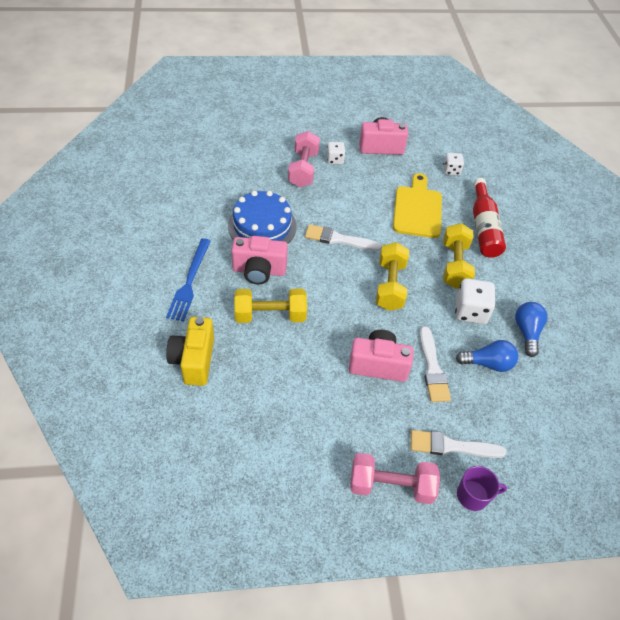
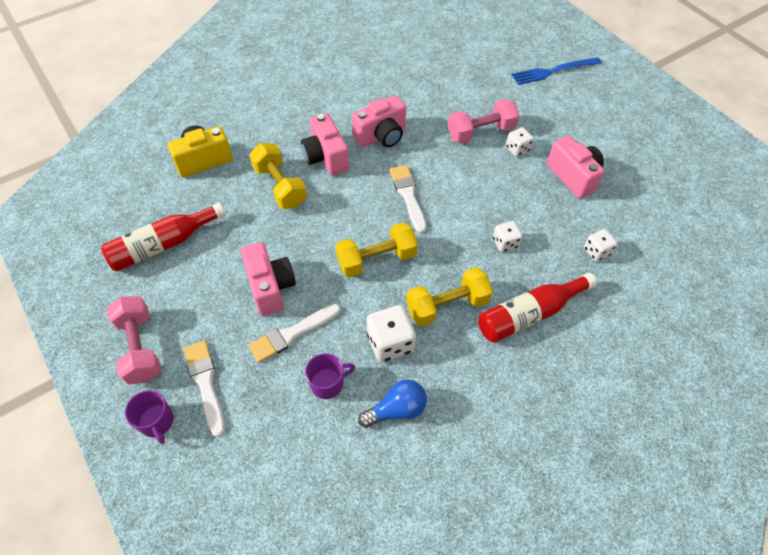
camera: 65 degrees right, 5 degrees up
blue fork [166,238,211,322] -> blue fork moved to [512,57,601,85]
blue cake [228,191,297,244] -> pink camera [352,95,406,147]
yellow cutting board [393,173,442,238] -> white dice [493,221,523,252]
blue light bulb [456,340,518,372] -> purple mug [305,353,355,399]
none -> red bottle [101,203,225,271]

